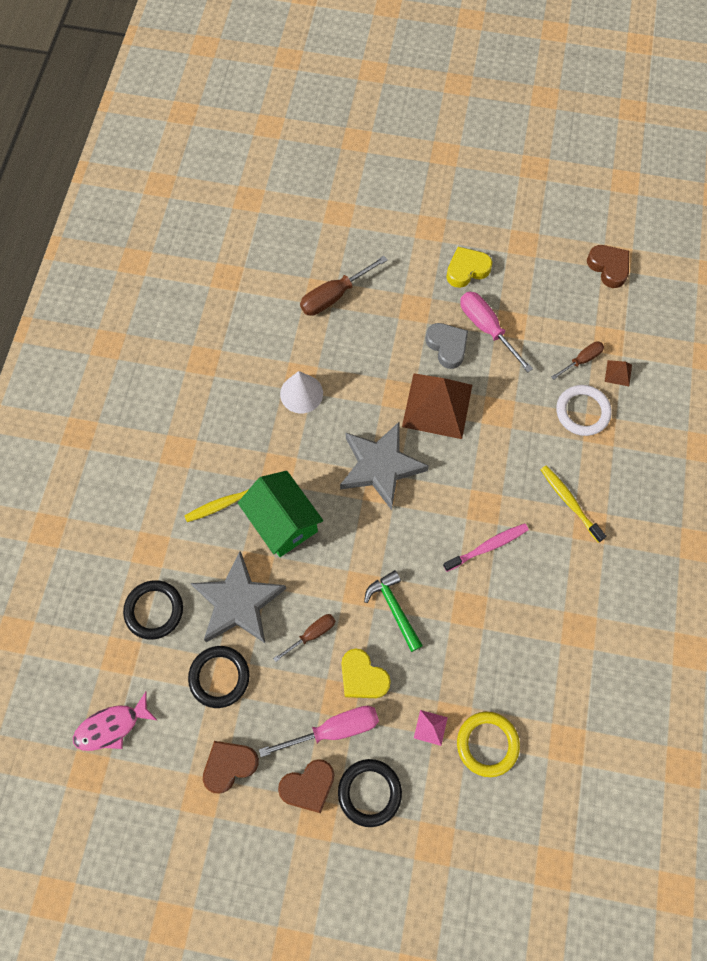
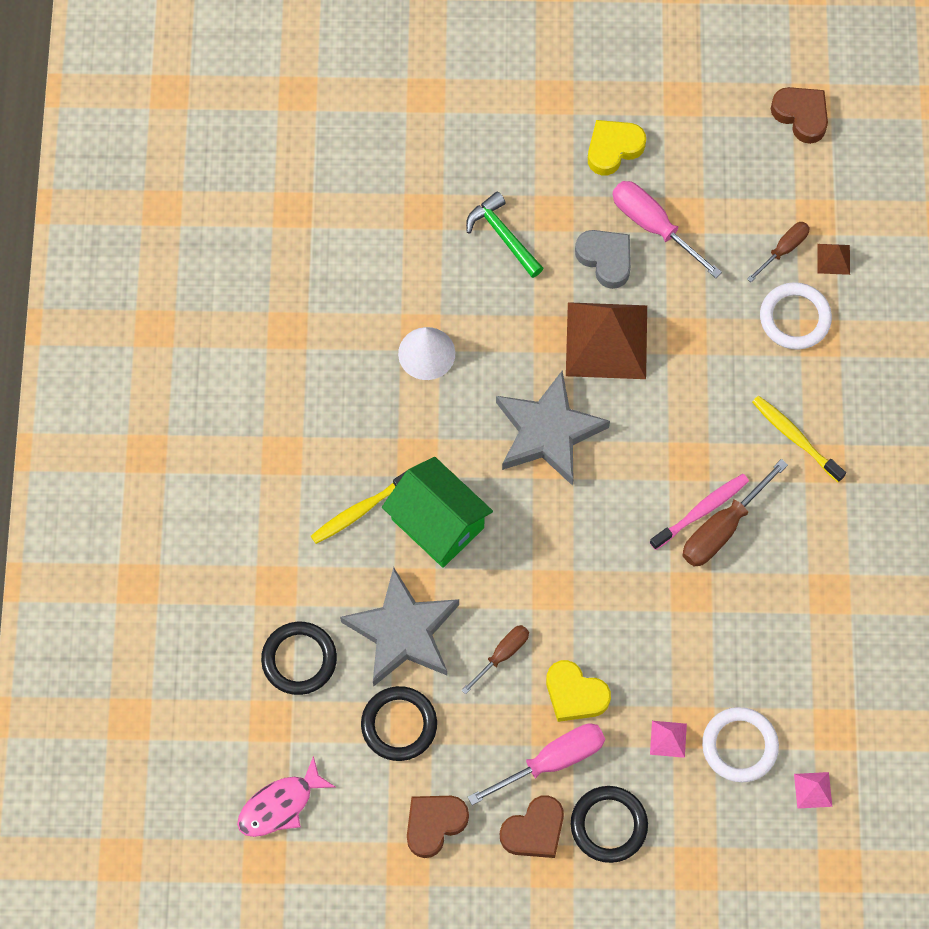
camera: 10 degrees left, 0 degrees up
brown screwdriver [300,256,388,316] -> brown screwdriver moved to [682,459,788,567]
green hammer [364,570,423,652] -> green hammer moved to [466,191,544,278]
yellow ring [457,712,520,777] -> white ring [702,707,779,782]
none -> pink pyramid [794,772,832,809]

